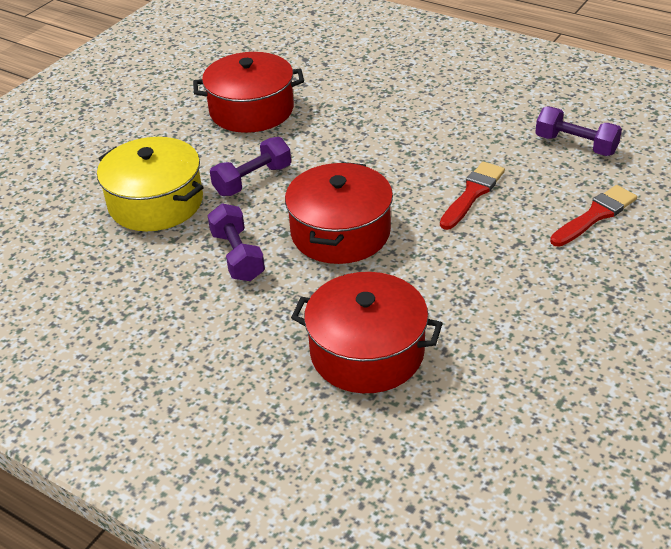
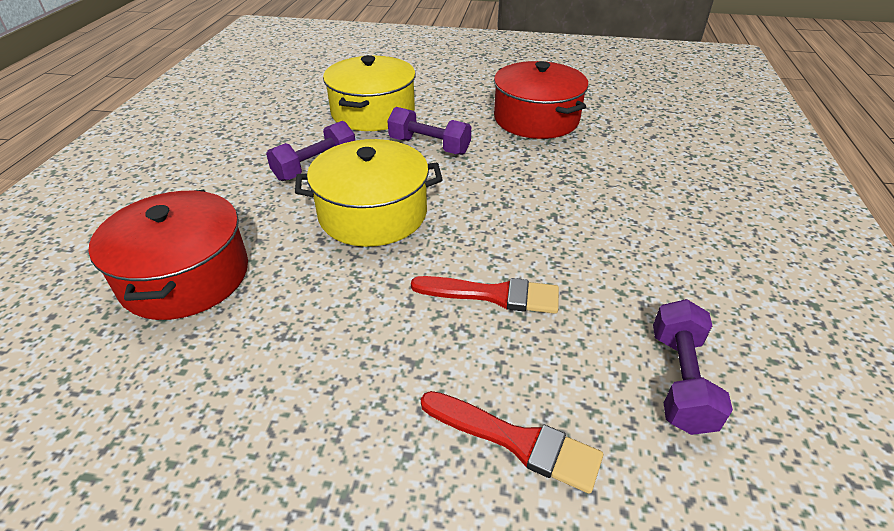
camera: 65 degrees right, 0 degrees up
red pot [285,162,393,264] -> yellow pot [295,139,443,247]

